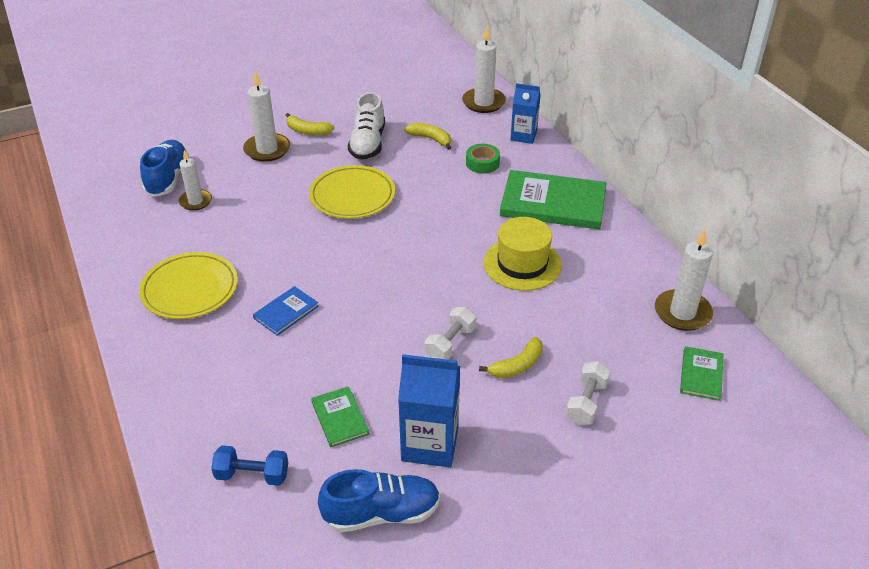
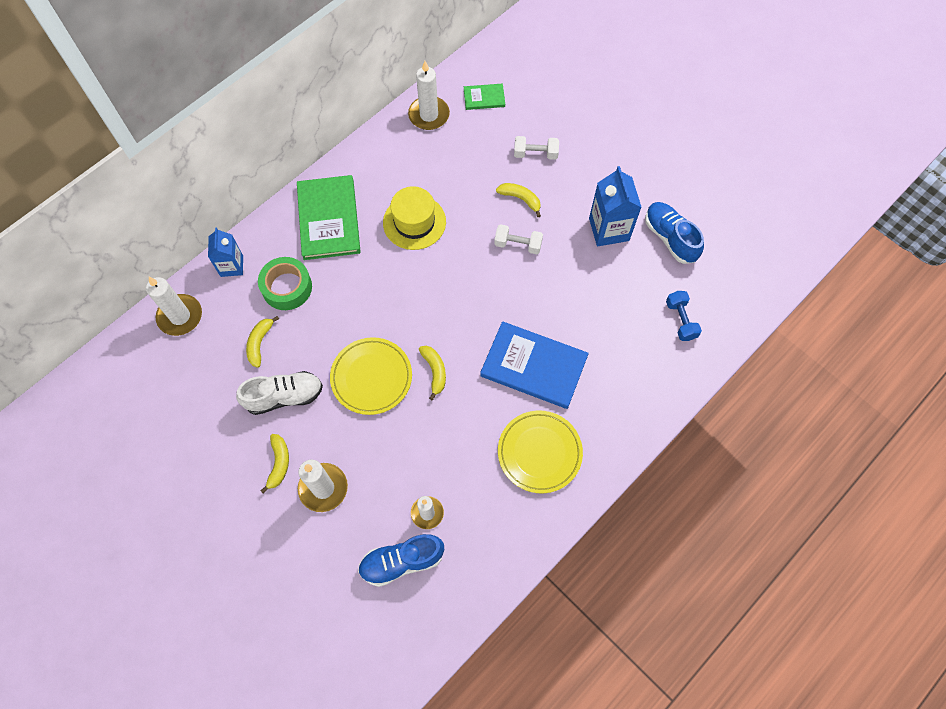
camera: 110 degrees left, 25 degrees up
blue book [253,286,319,336] -> blue book [480,321,589,409], size x2.04
green book [311,386,369,447] -> none
green tape [466,144,500,174] -> green tape [258,257,312,310], size x1.56
none -> yellow banana [419,346,446,400]

